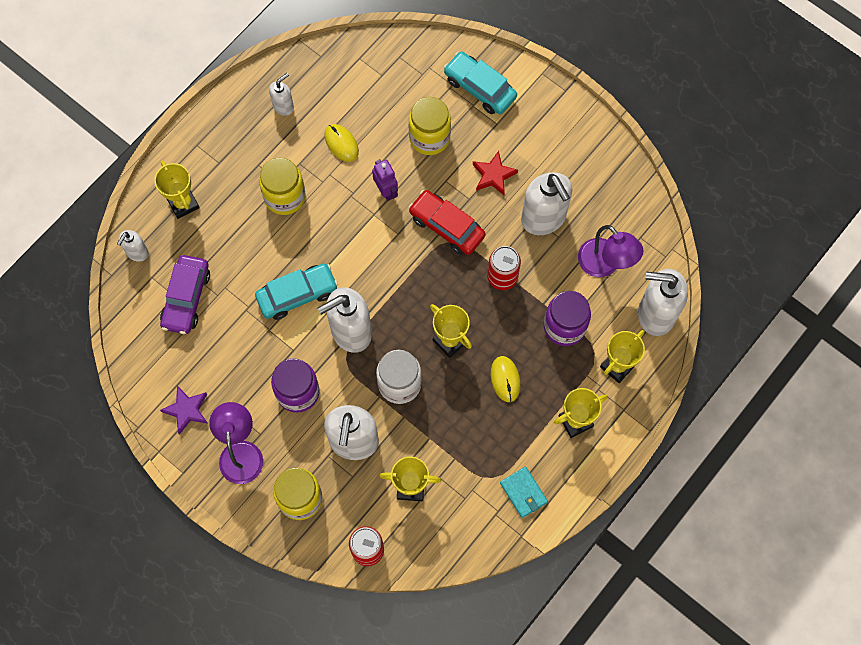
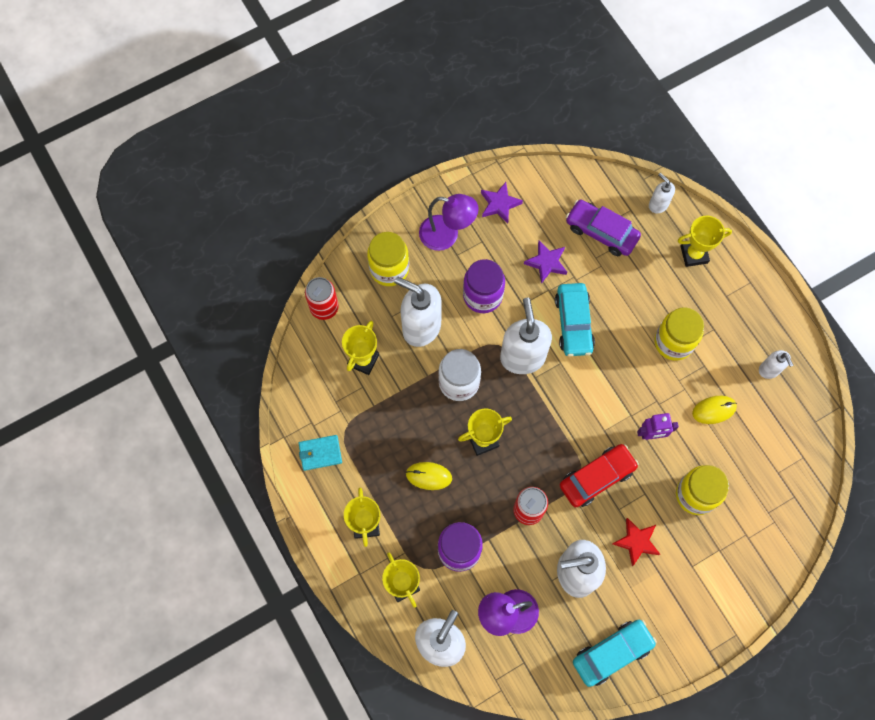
camera: 110 degrees right, 0 degrees up
turquoise car [444,51,517,114] -> turquoise car moved to [573,620,657,687]
none -> purple star [524,241,567,284]

